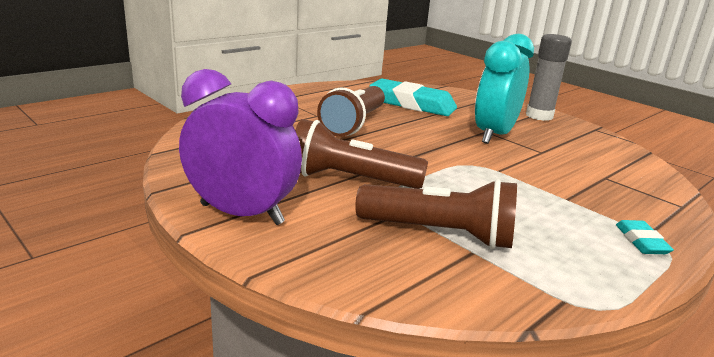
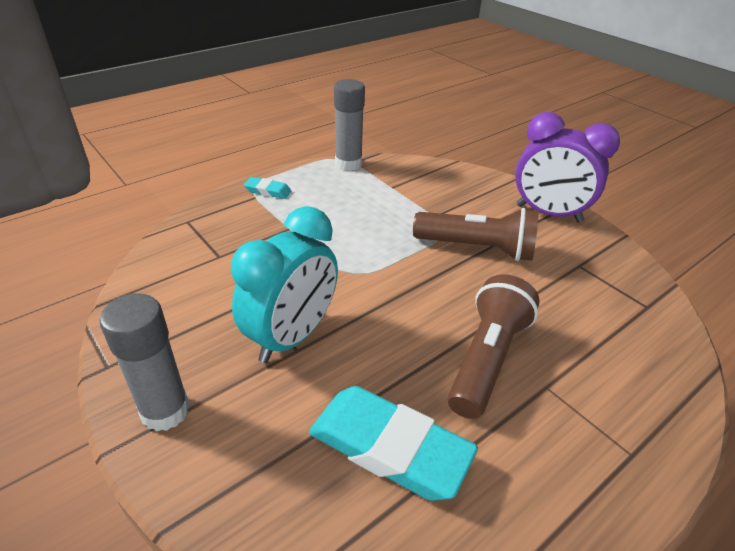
camera: 175 degrees left, 15 degrees up
brown flashlight [355,179,517,249] -> none
turquoise eraser [616,220,674,254] -> turquoise eraser turned 75 degrees counterclockwise [244,177,291,199]
none -> grey glue stick [334,79,365,171]

